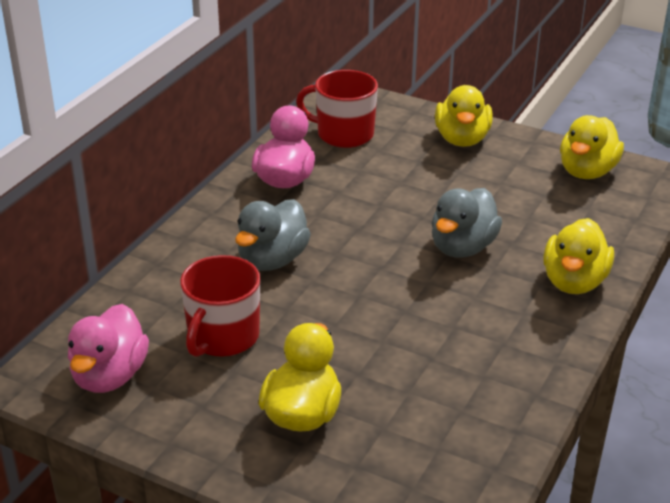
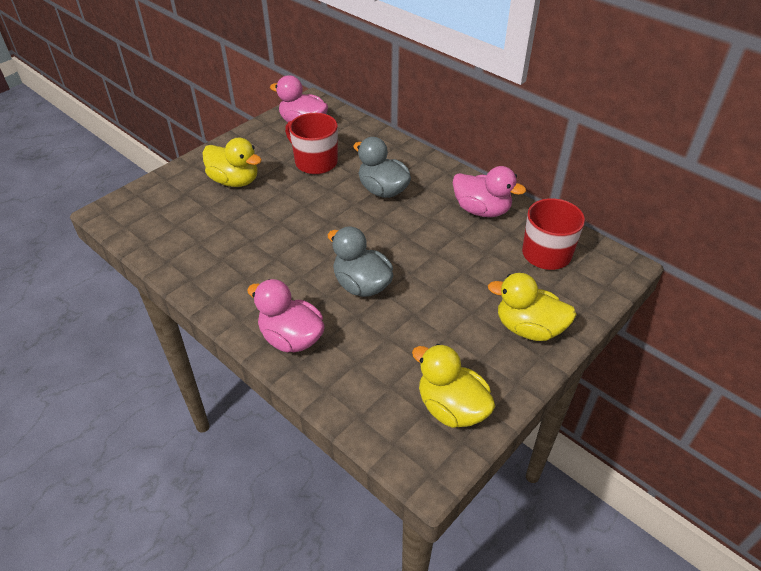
camera: 105 degrees right, 10 degrees up
yellow duck [543,218,614,294] -> pink duck [247,279,324,353]

